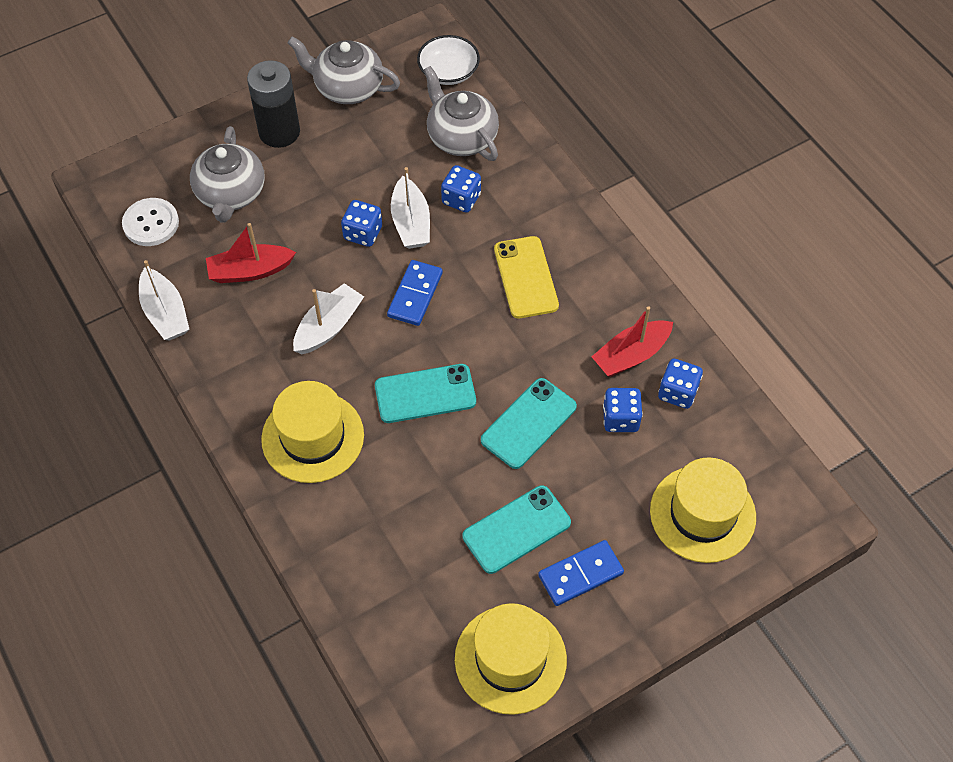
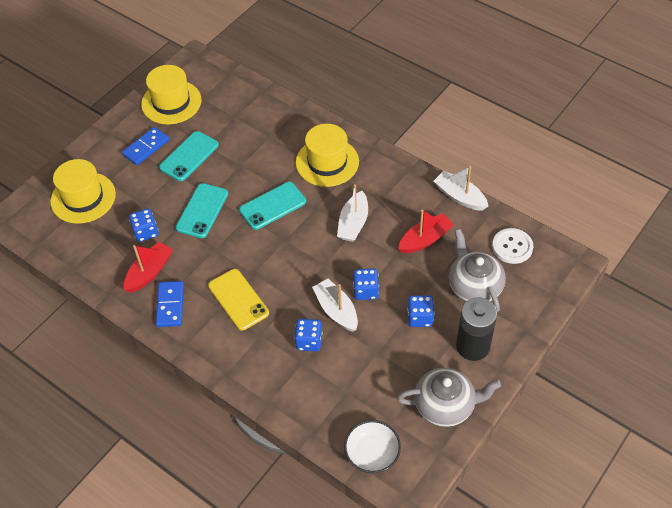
camera: 160 degrees right, 5 degrees down
blue domino [387,260,443,326] -> blue domino moved to [156,281,184,327]
grey teapot [424,66,499,161] -> none
blue dice [658,359,703,409] -> blue dice moved to [407,295,435,327]

